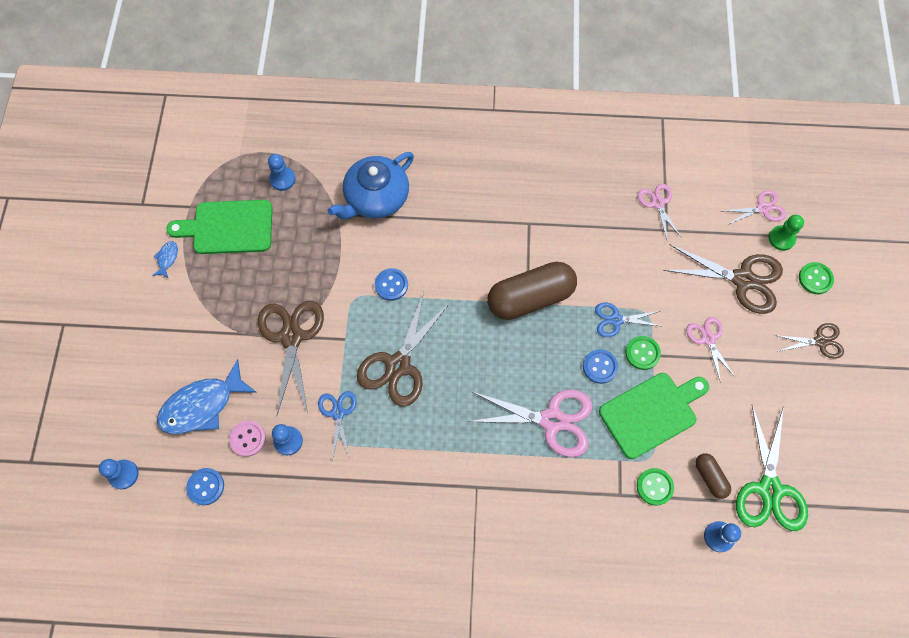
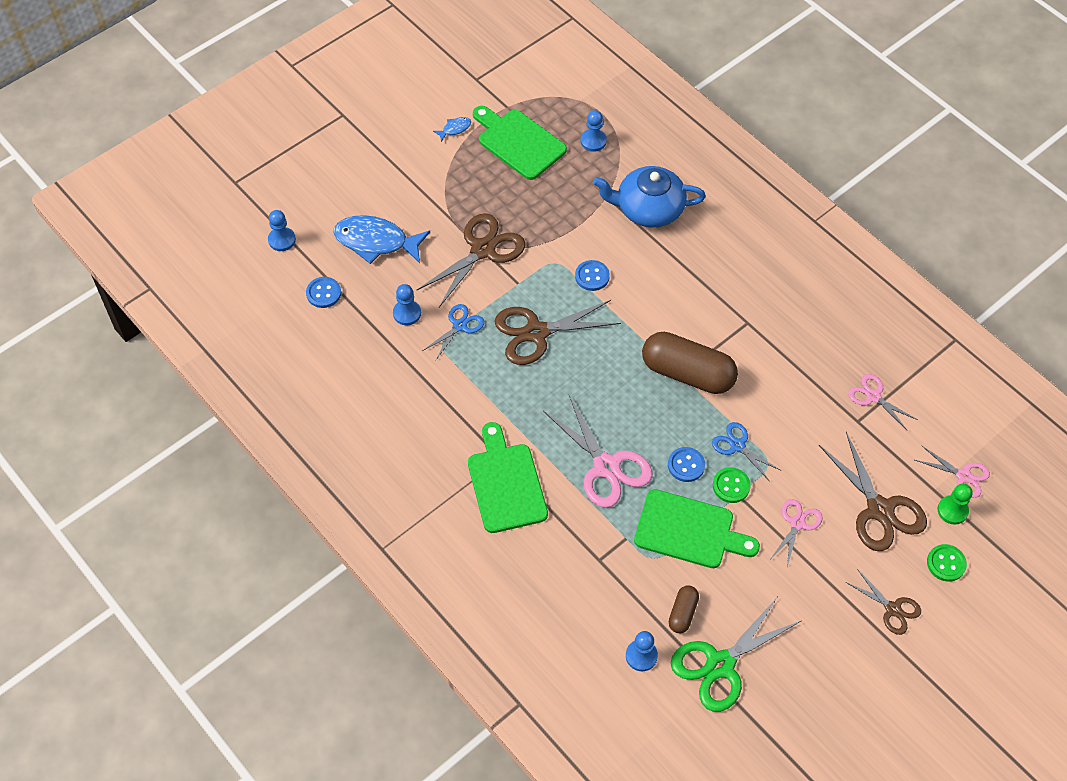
camera: 45 degrees right, 10 degrees down
pink button [229,421,266,457] -> none
green button [637,468,674,506] -> none
pink scissors [638,184,682,240] -> pink scissors turned 75 degrees counterclockwise [848,374,918,431]
none -> green cutting board [468,422,548,533]

